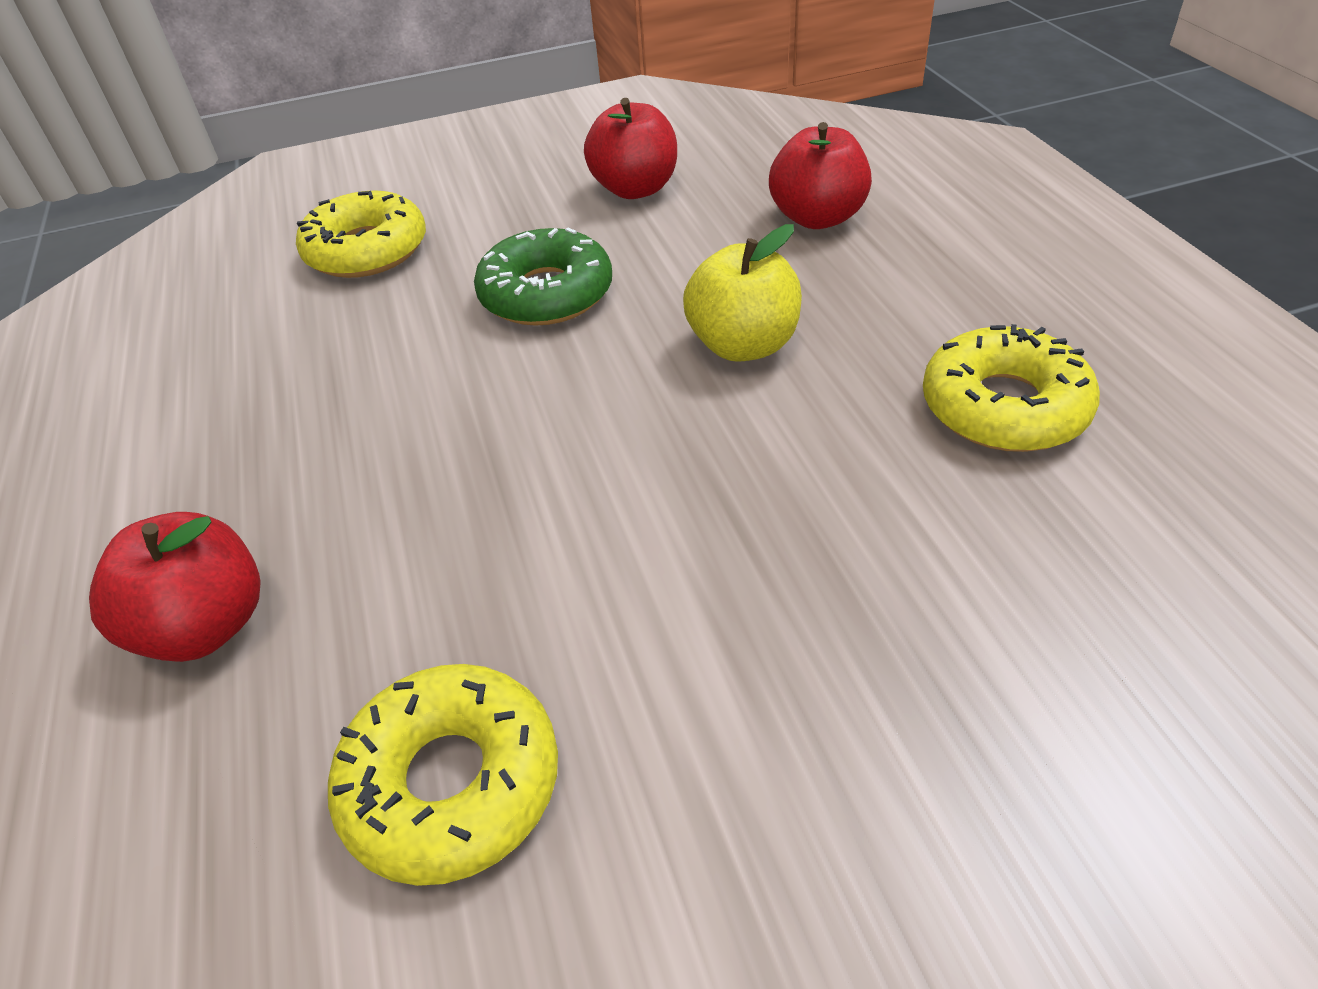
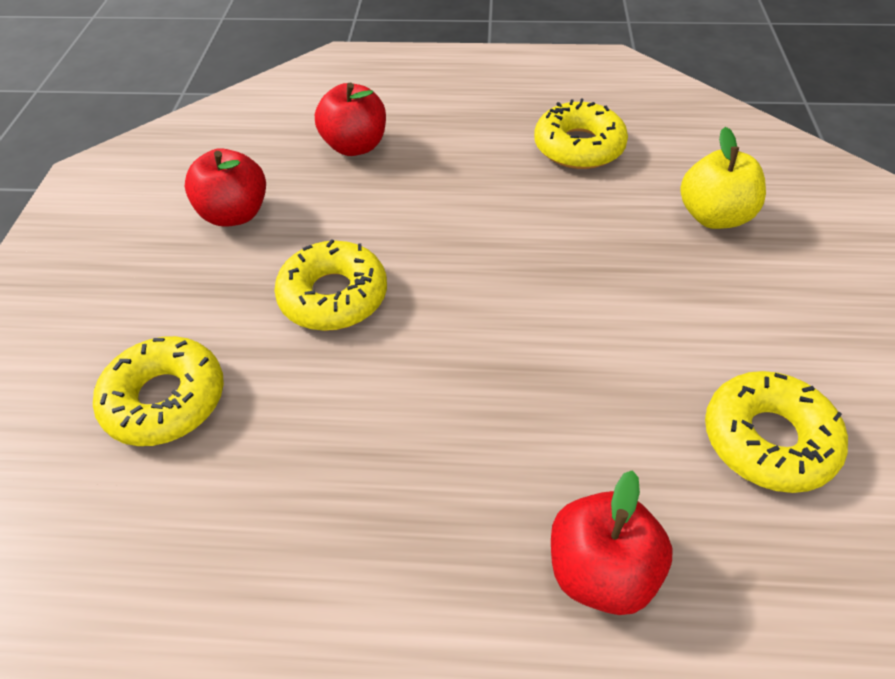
camera: 70 degrees left, 5 degrees up
green donut [474,228,612,326] -> yellow donut [274,239,387,331]
yellow apple [683,224,802,362] -> yellow apple moved to [680,127,766,229]

